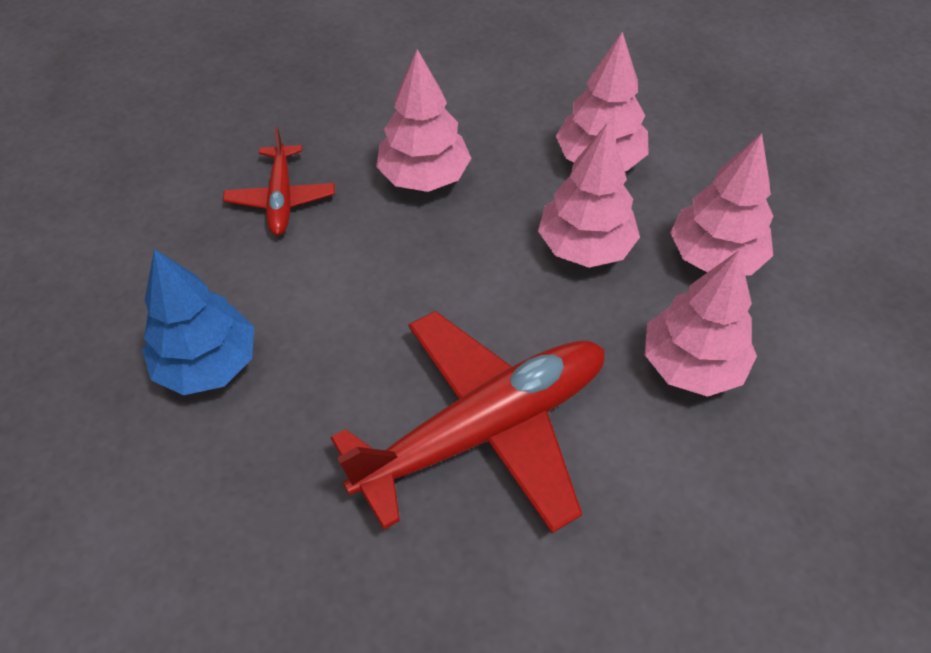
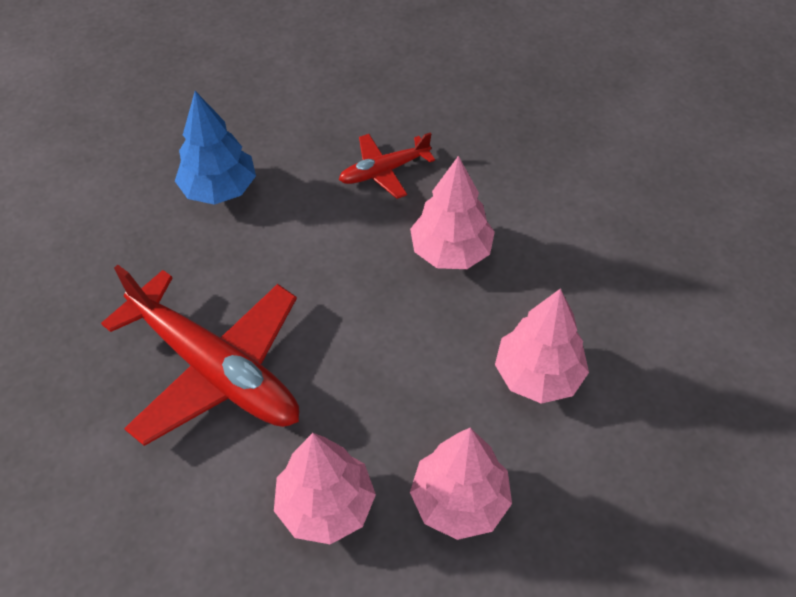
camera: 70 degrees right, 0 degrees up
pink tree [538,122,640,268] -> none

